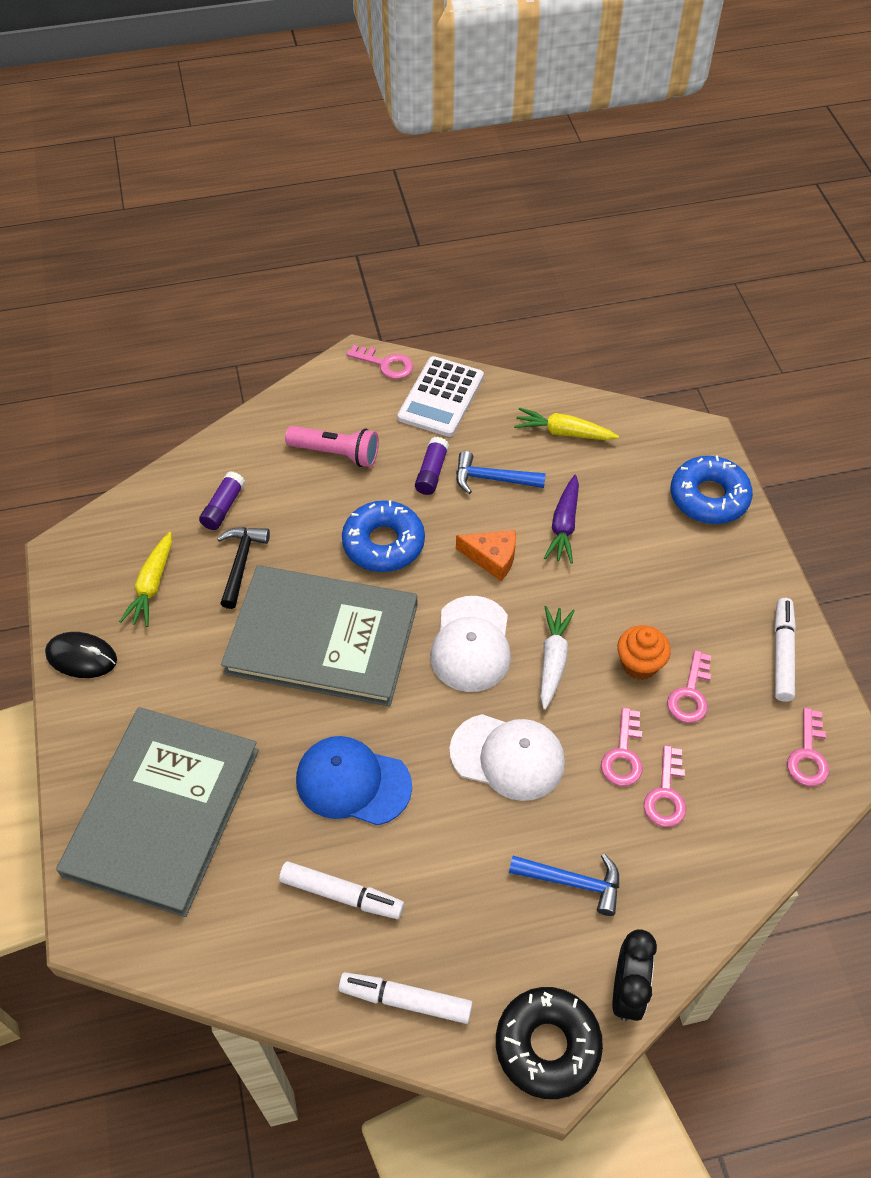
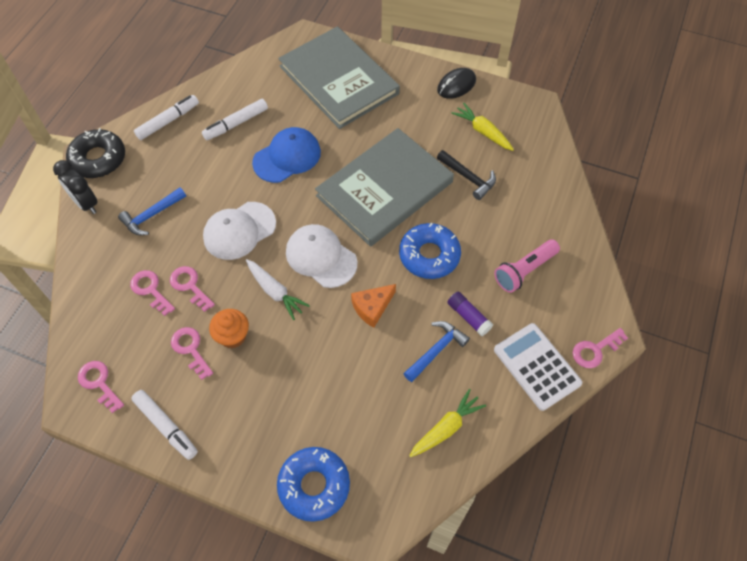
camera: 125 degrees right, 5 degrees up
purple glue stick [199,471,245,530] -> none
purple carrot [544,475,579,564] -> none

